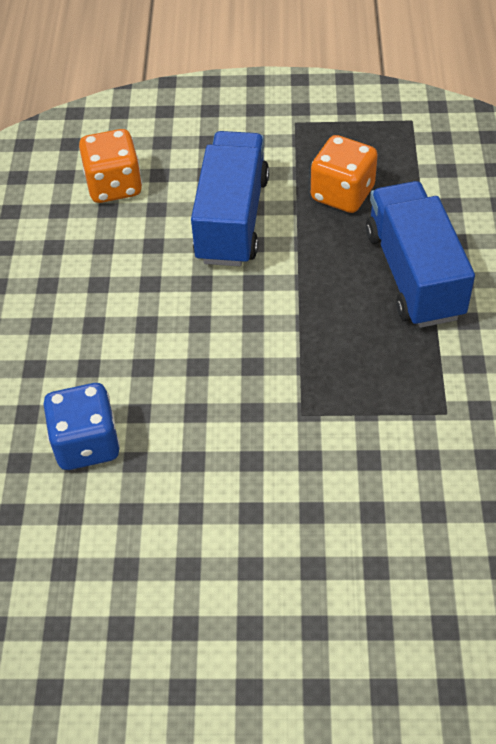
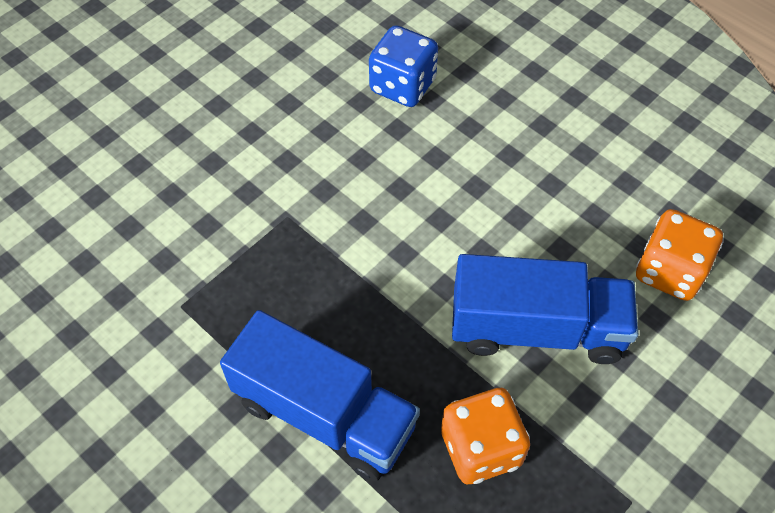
camera: 130 degrees right, 5 degrees up
blue truck [191,131,269,267] -> blue truck turned 45 degrees counterclockwise [452,254,639,364]

